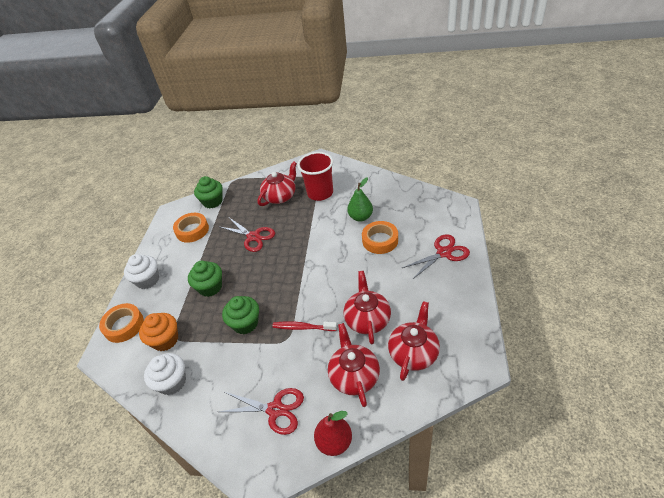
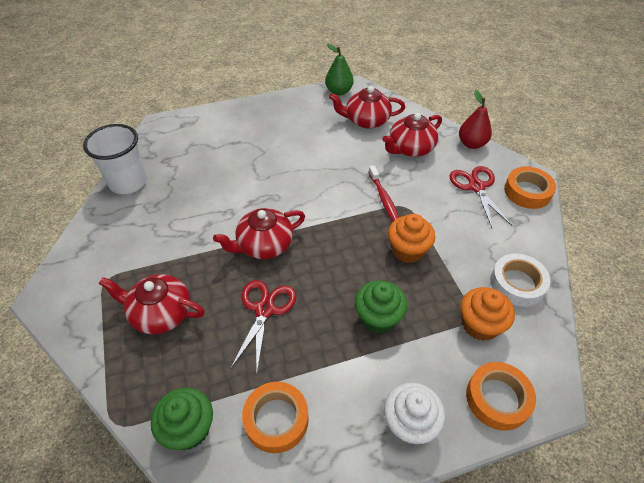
camera: 120 degrees left, 5 degrees up
white cupcake [144,353,186,395] -> white tape [490,254,551,307]
green cupcake [222,296,259,334] -> orange cupcake [388,214,435,263]
red cup [297,152,333,201] -> none
red teapot [344,271,391,344] -> red teapot moved to [213,208,305,259]
green pear [347,177,373,222] -> green pear moved to [325,44,354,95]
orange tape [362,221,398,254] -> orange tape moved to [504,166,556,209]
red scissors [402,234,470,280] -> none
none -> white cup [83,124,147,194]

